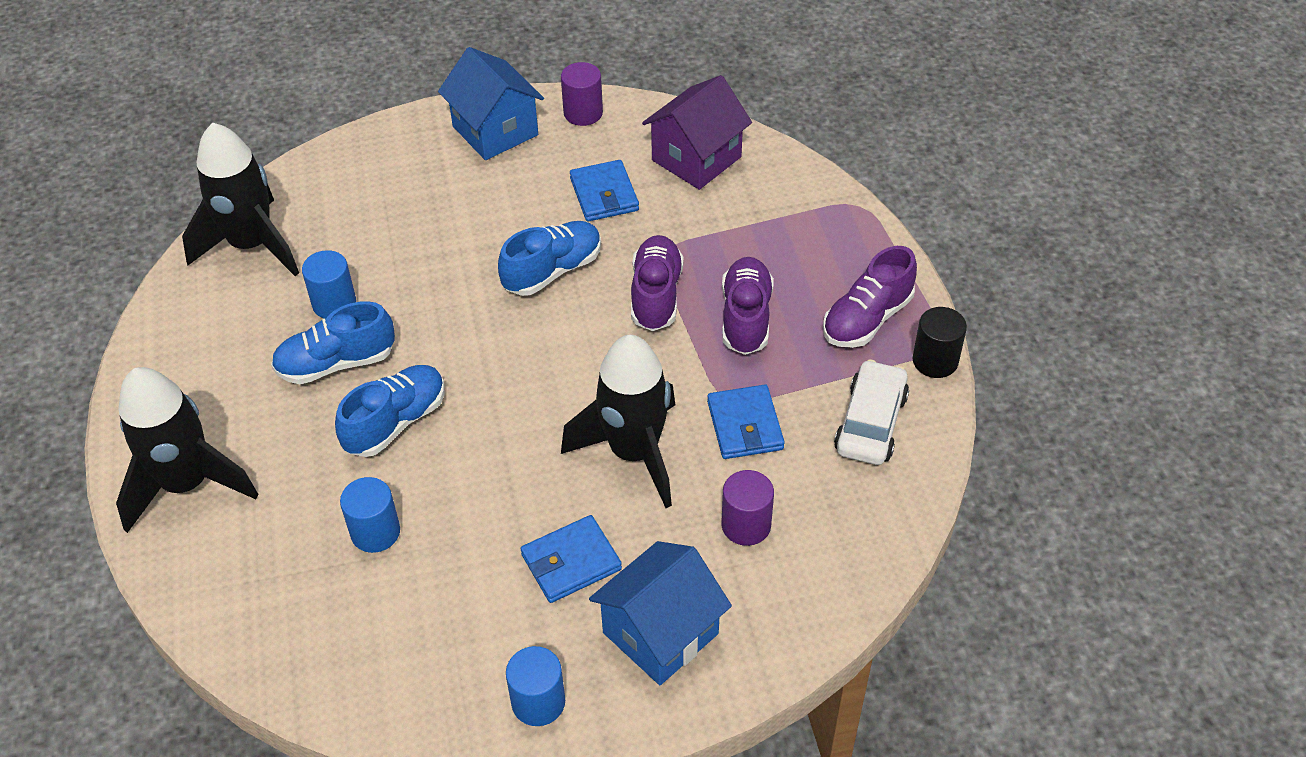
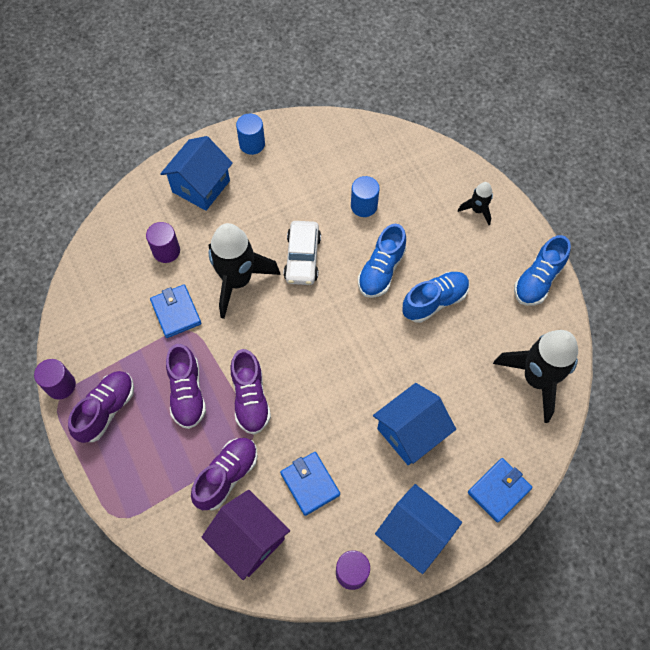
camera: 165 degrees right, 15 degrees up
black rocket [116,367,258,533] -> black rocket [458,182,493,225], size x0.48
blue cylinder [302,250,356,319] -> none
blue shoe [498,221,601,296] -> blue shoe moved to [514,235,571,306]
blue wallet [521,515,622,603] -> blue wallet moved to [468,458,532,523]
purple house [642,75,752,190] -> purple house turned 75 degrees counterclockwise [201,490,290,580]
white car [834,359,909,465] -> white car moved to [284,221,321,285]
black cylinder [913,307,967,378] -> purple cylinder [34,359,76,399]
none -> purple shoe [191,438,258,510]
none -> blue house [373,383,456,465]

